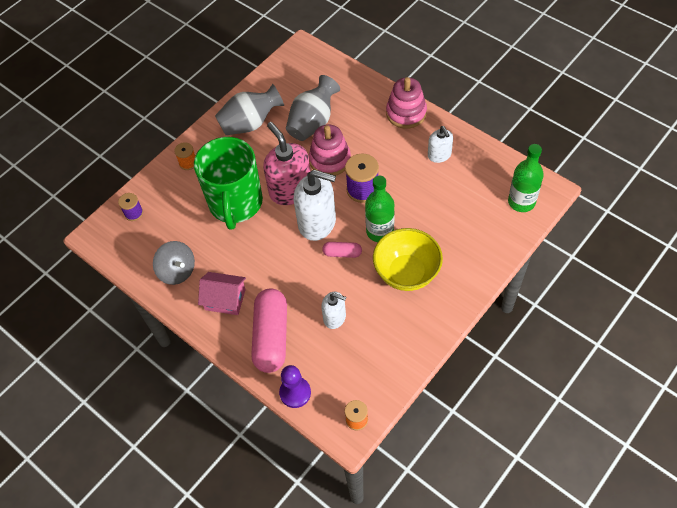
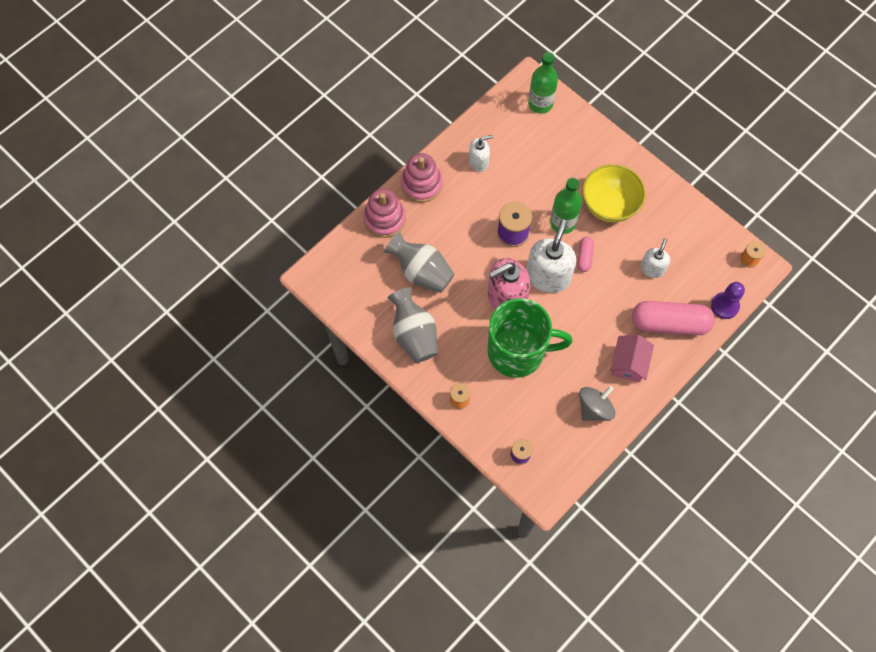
camera: 90 degrees left, 10 degrees up
pink stacking toy [309,124,351,176] -> pink stacking toy moved to [363,189,406,238]

